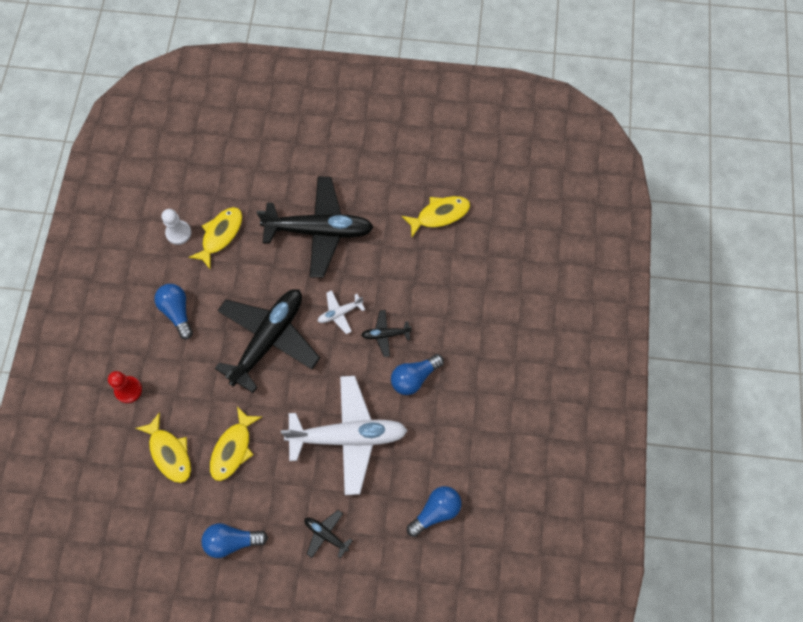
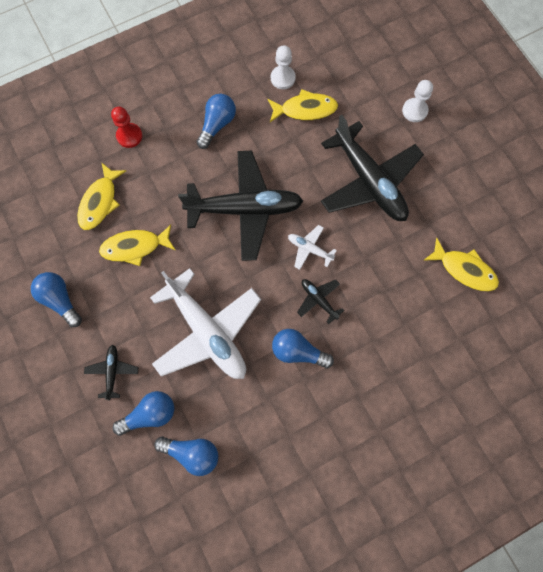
camera: 55 degrees right, 5 degrees up
none -> blue light bulb [113,391,174,436]
none -> white pawn [402,80,433,122]

